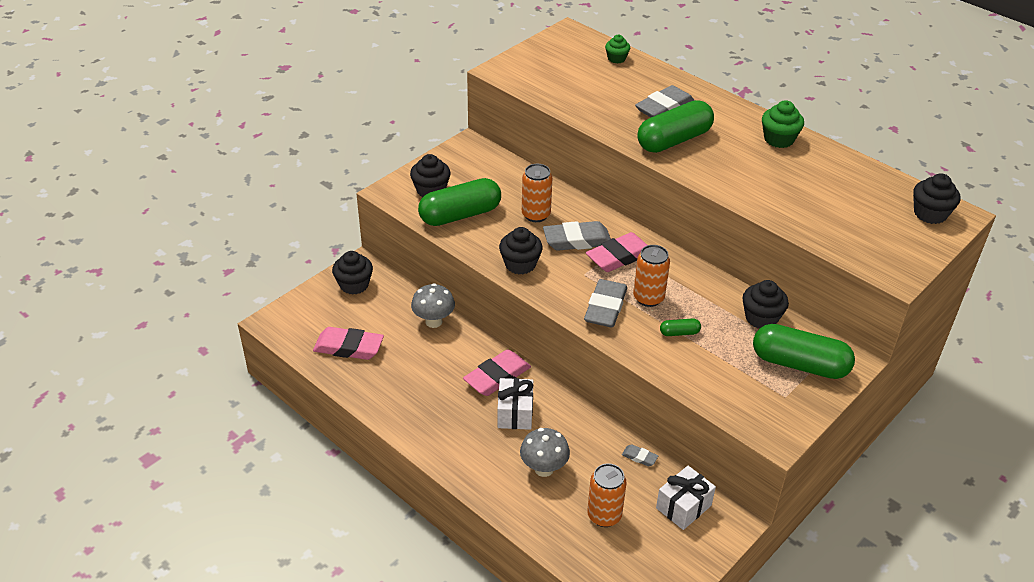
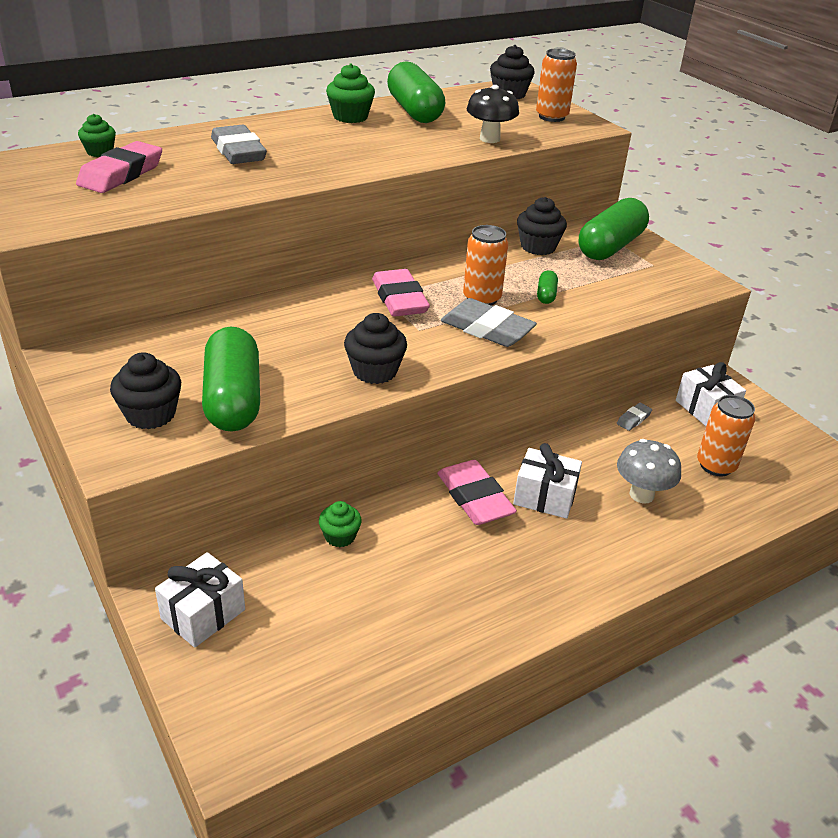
camera: 75 degrees left, 5 degrees down
pink eraser [313,327,384,360] -> pink eraser moved to [76,141,162,193]
black cupcake [332,251,373,295] -> white gift [155,552,245,648]
grey mushroom [411,283,455,328] -> green cupcake [319,501,362,547]
orange can [522,164,552,222] -> orange can moved to [536,48,577,122]
grey eraser [543,221,611,251] -> none
green capsule [637,100,714,153] -> green capsule moved to [387,61,445,123]
none -> black mushroom [467,85,519,143]

